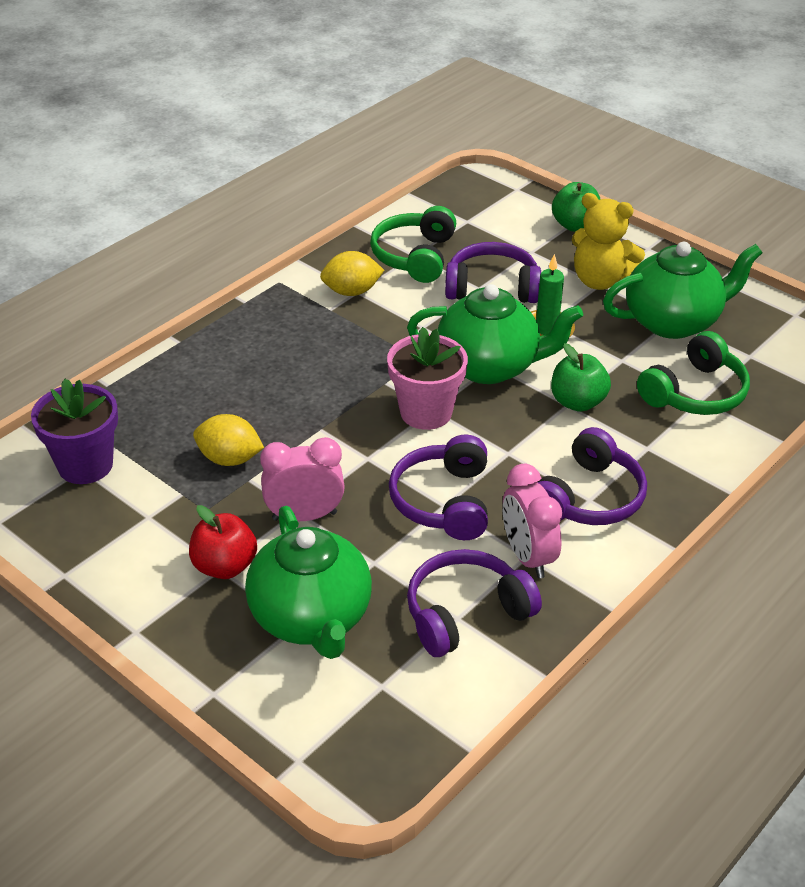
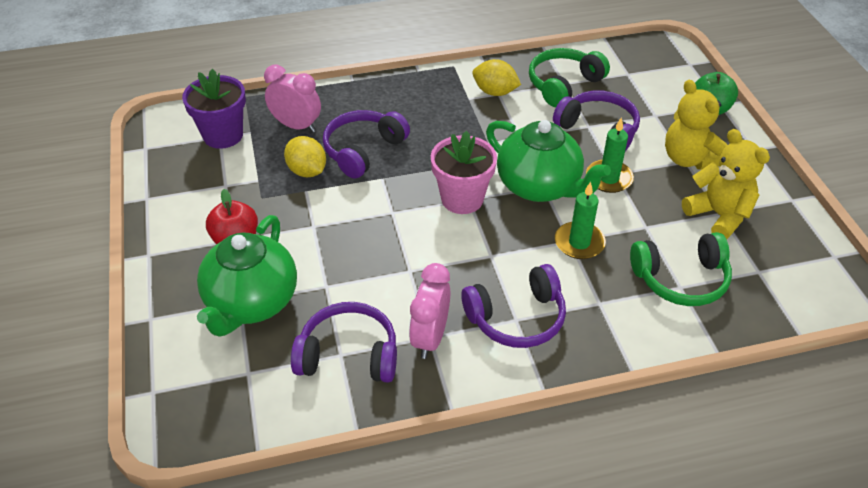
camera: 35 degrees right, 5 degrees up
pink clock [260,437,345,521] -> pink clock moved to [264,65,321,133]
purple headphones [389,434,488,540] -> purple headphones moved to [323,110,410,179]
green apple [551,343,611,412] -> green candle [555,182,606,259]
green teapot [603,242,763,339] -> yellow teddy bear [682,129,770,239]

